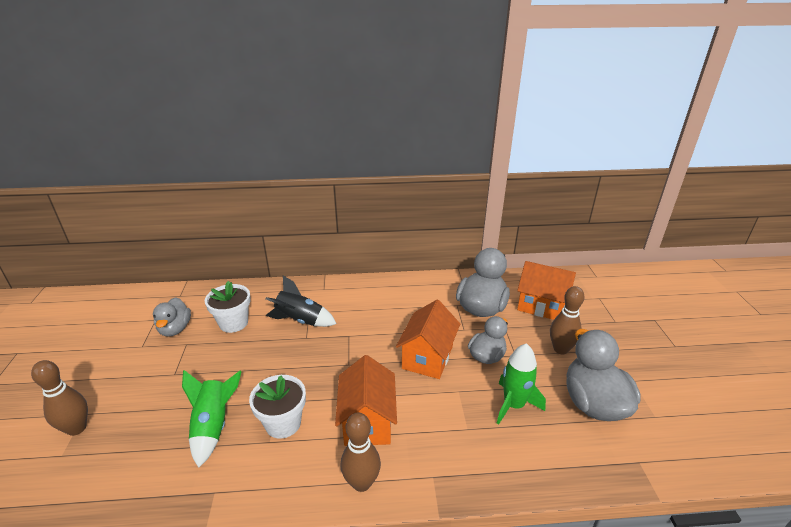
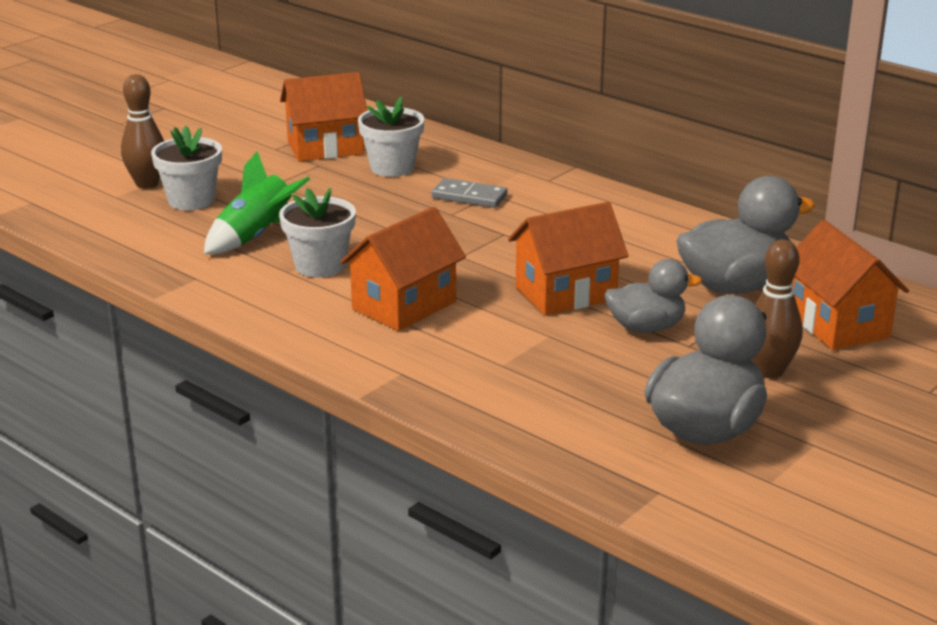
camera: 45 degrees right, 5 degrees down
grey duck [153,297,191,337] -> orange house [280,72,367,161]
black rocket [266,276,336,327] -> grey domino [432,178,507,208]
brown bowling pin [341,413,381,492] -> none
green rocket [497,343,546,425] -> none
none -> white flower pot [151,125,222,210]

